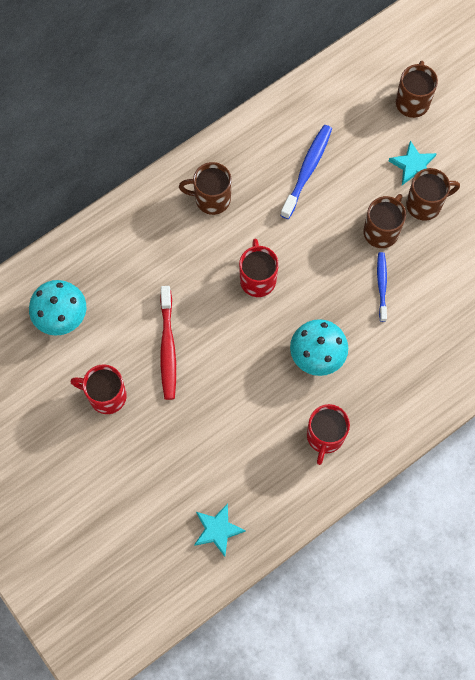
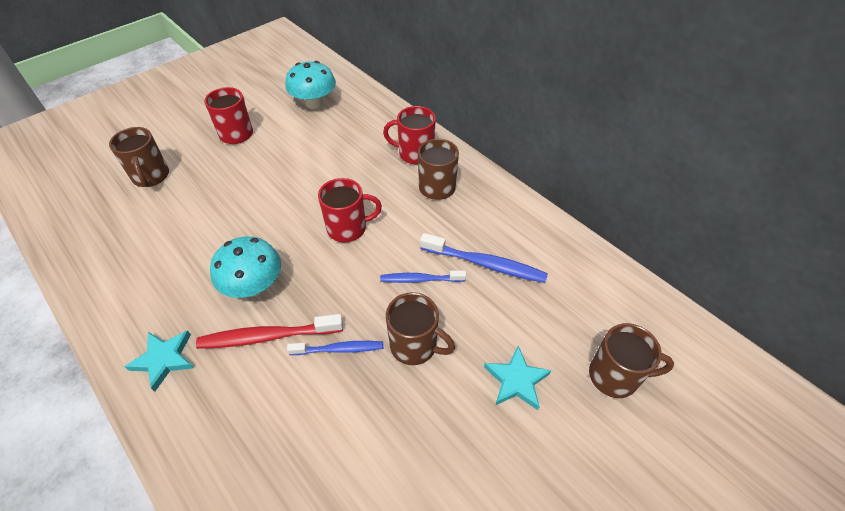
camera: 85 degrees right, 20 degrees down
red toothbrush [160,286,176,400] -> red toothbrush moved to [196,314,343,349]
turquoise star [194,503,246,557] -> turquoise star moved to [124,330,194,392]
red mug [307,404,350,465] -> red mug moved to [383,106,436,165]
brown mug [406,168,460,221] -> brown mug moved to [109,127,169,187]
none -> blue toothbrush [380,271,466,283]

